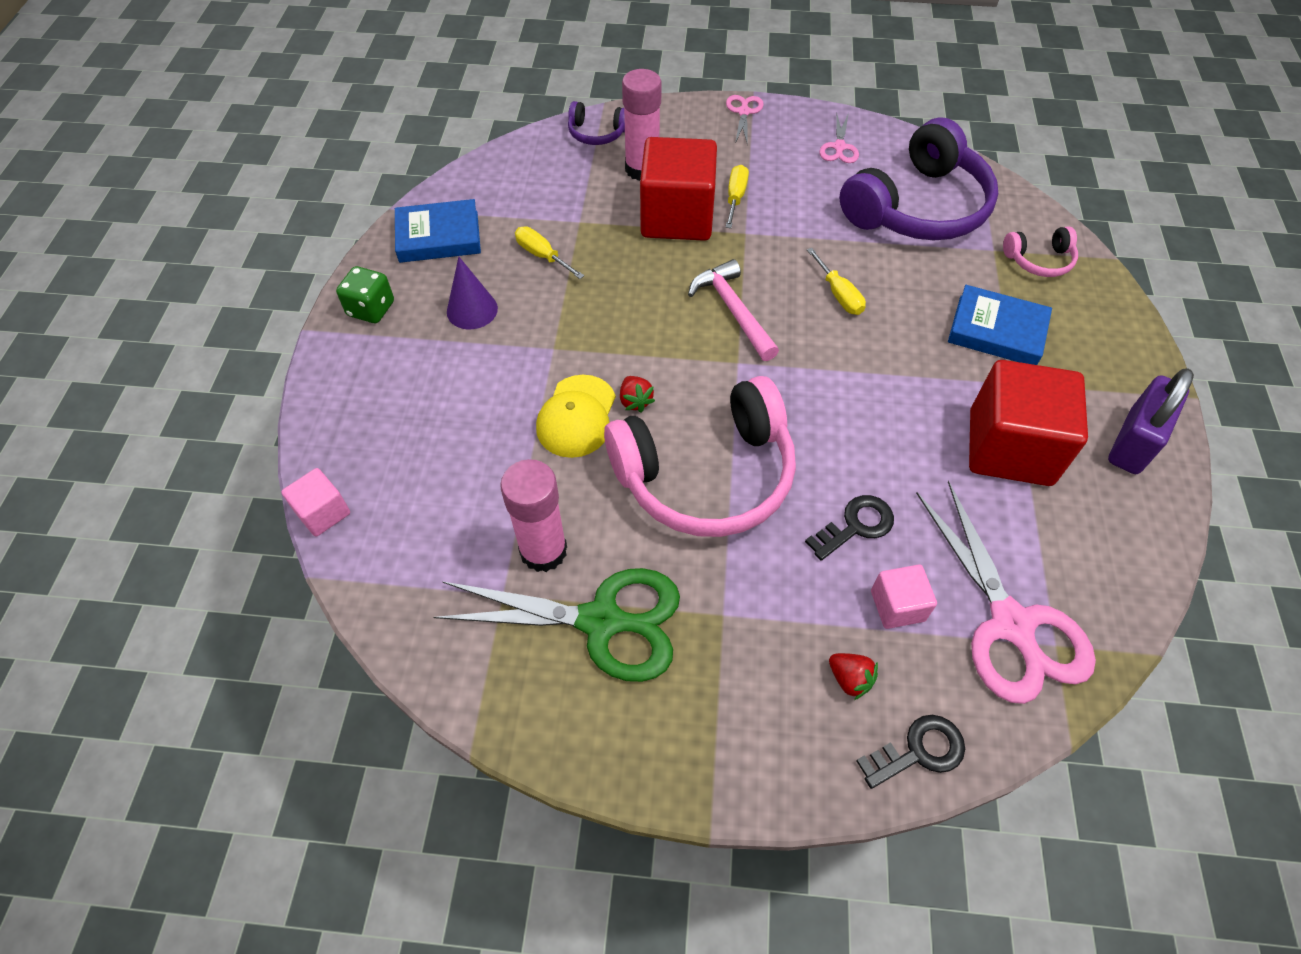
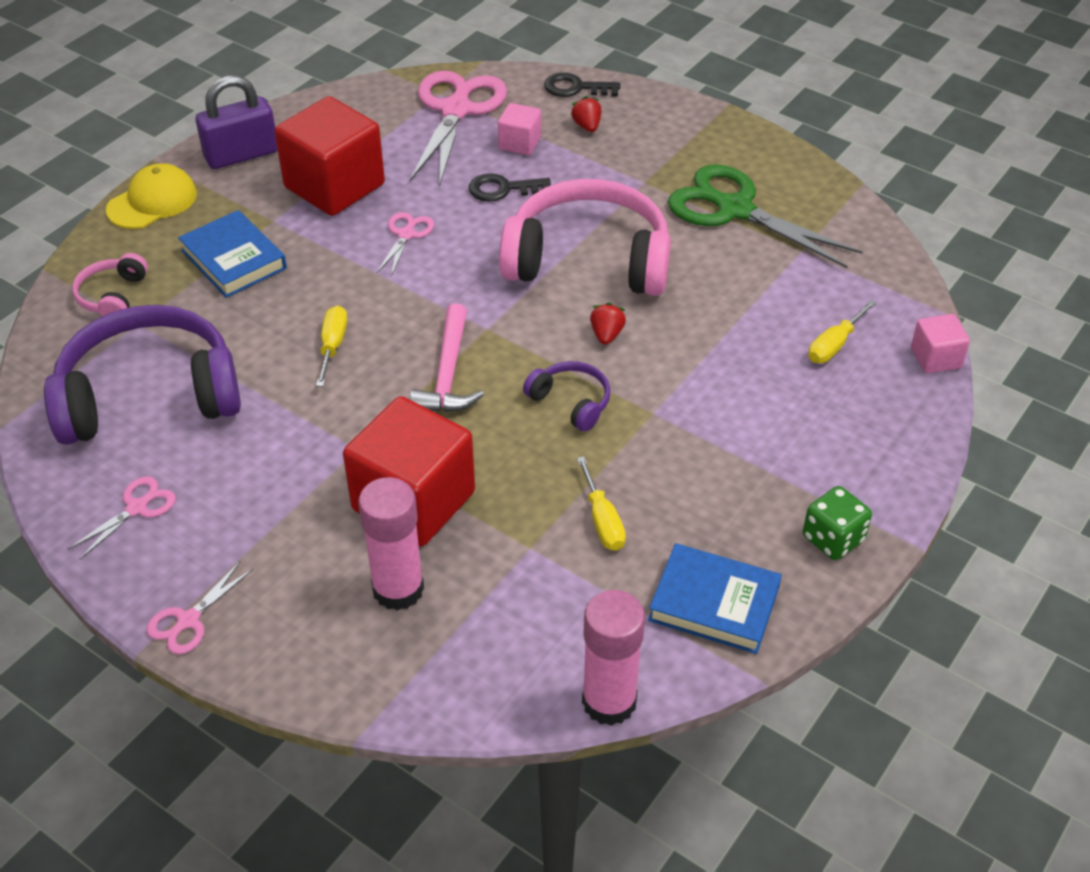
camera: 150 degrees left, 10 degrees down
purple cone [447,257,498,329] -> none
pink glue stick [500,459,567,572] -> pink glue stick moved to [582,590,645,726]
yellow cap [536,375,616,458] -> yellow cap moved to [106,163,197,229]
purple headphones [568,101,625,145] -> purple headphones moved to [523,361,610,432]
yellow screwdriver [725,165,749,228] -> yellow screwdriver moved to [808,300,876,363]
pink headphones [1003,226,1078,277] -> pink headphones turned 105 degrees counterclockwise [72,253,148,316]
none -> pink scissors [376,212,434,276]

